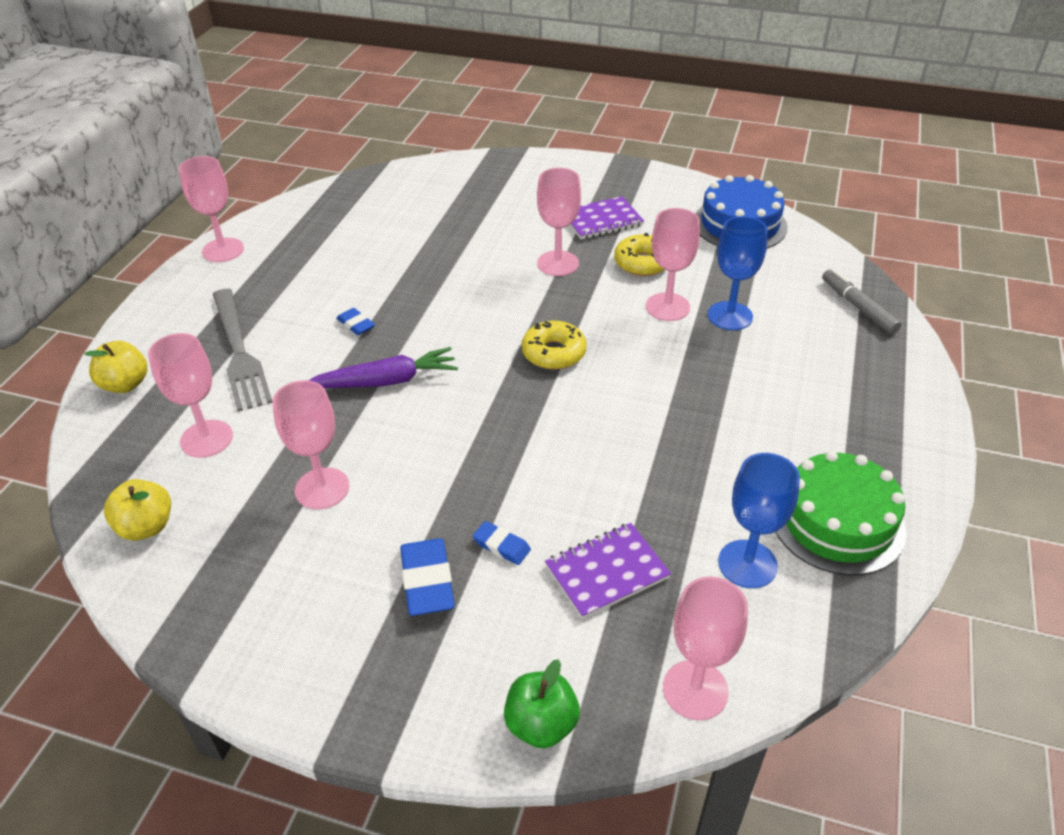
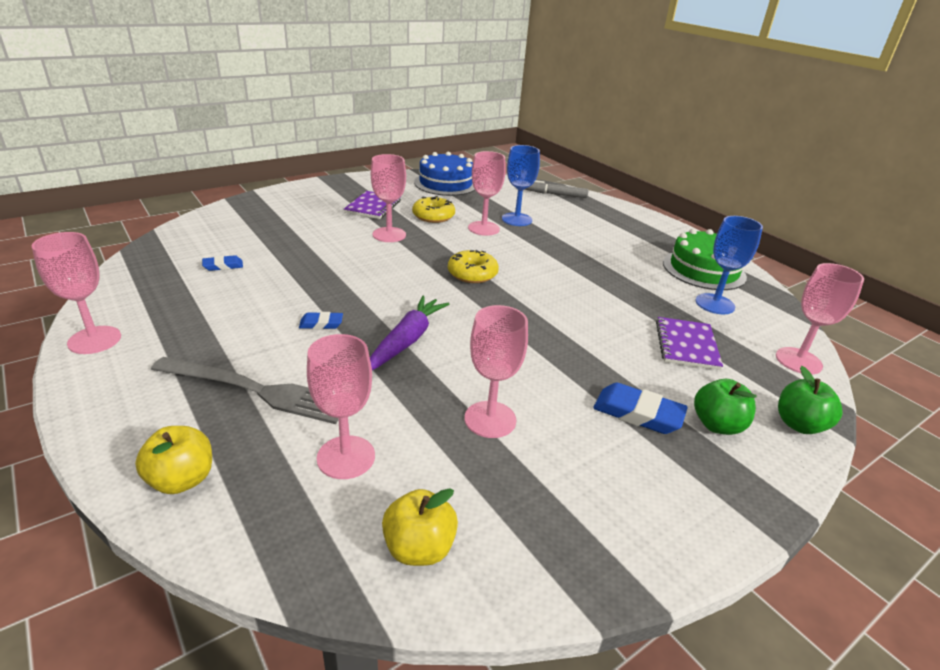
camera: 55 degrees left, 10 degrees down
blue eraser [472,521,531,565] -> blue eraser moved to [202,255,243,271]
none -> green apple [694,379,757,435]

